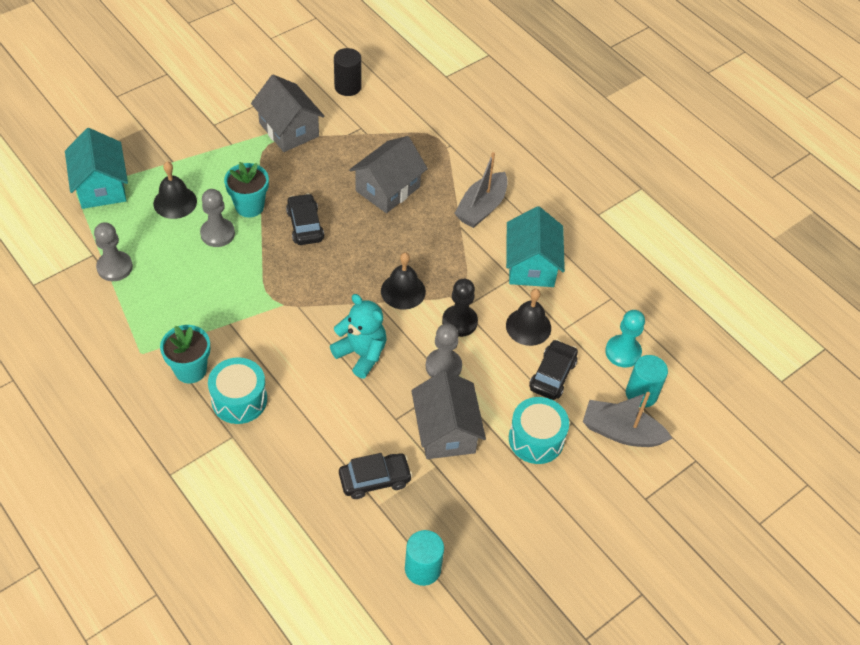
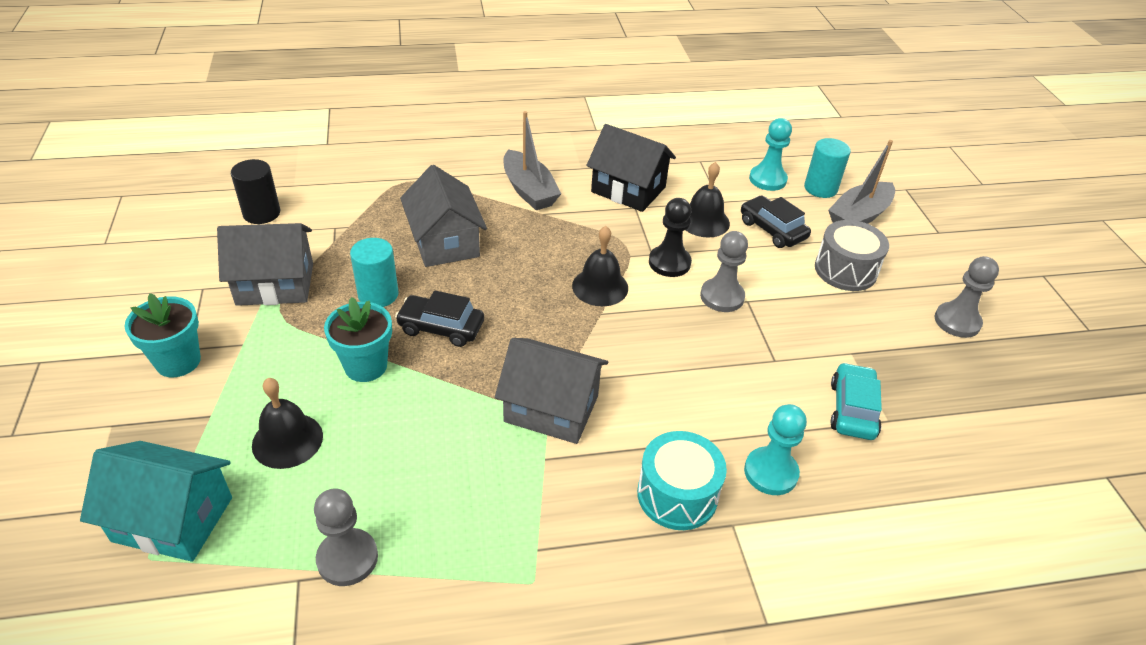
camera: 60 degrees left, 10 degrees down
turquoise flower pot [160,325,210,383] -> turquoise flower pot moved to [125,293,201,377]
grey pawn [200,189,235,247] -> grey pawn moved to [935,256,999,338]
turquoise teddy bear [330,294,386,378] -> none
black car [339,453,413,499] -> turquoise car [830,362,882,440]
turquoise cylinder [405,530,444,586] -> turquoise cylinder moved to [350,238,399,307]
grey house [411,370,486,459] -> grey house moved to [495,338,608,444]
turquoise house [506,206,565,287] -> black house [587,124,676,212]
turquoise drum [509,397,569,464] -> grey drum [815,220,889,291]
none -> turquoise pawn [744,404,807,495]

